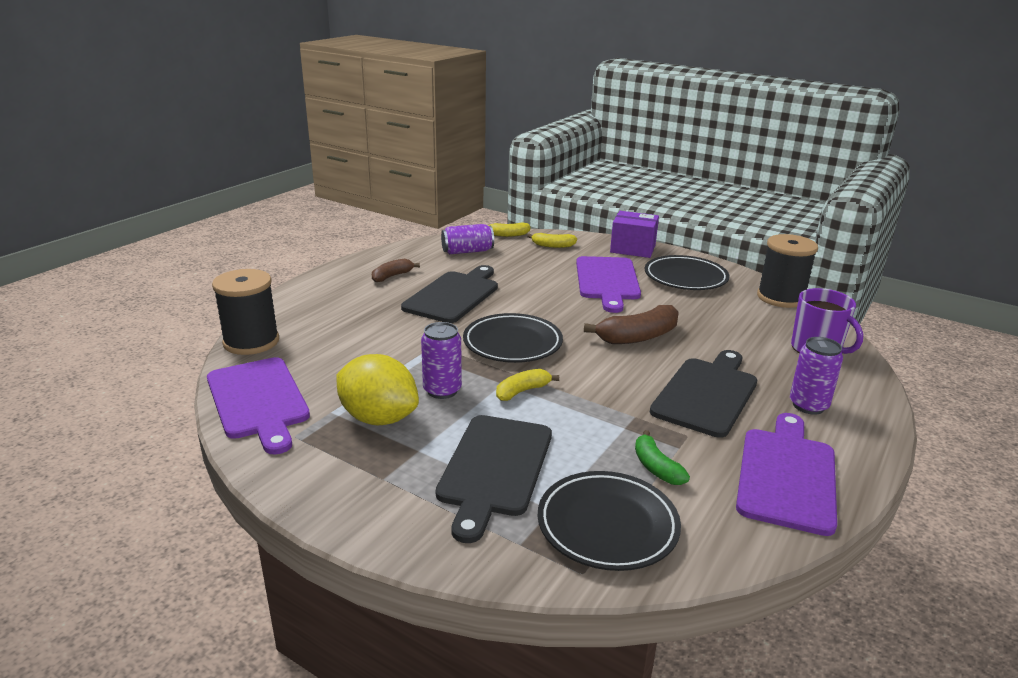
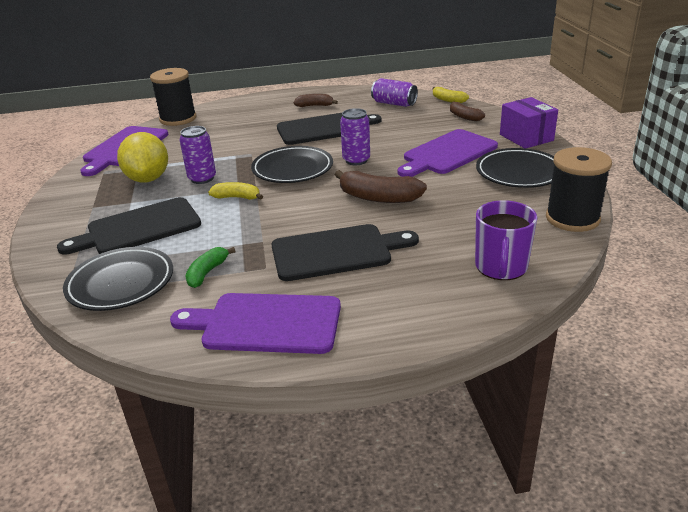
camera: 50 degrees right, 5 degrees up
yellow banana [527,233,577,248] -> brown banana [450,101,485,121]
purple cutting board [736,413,837,536] -> purple cutting board turned 150 degrees counterclockwise [170,293,341,354]
purple can [790,337,843,415] -> purple can moved to [340,108,370,165]

